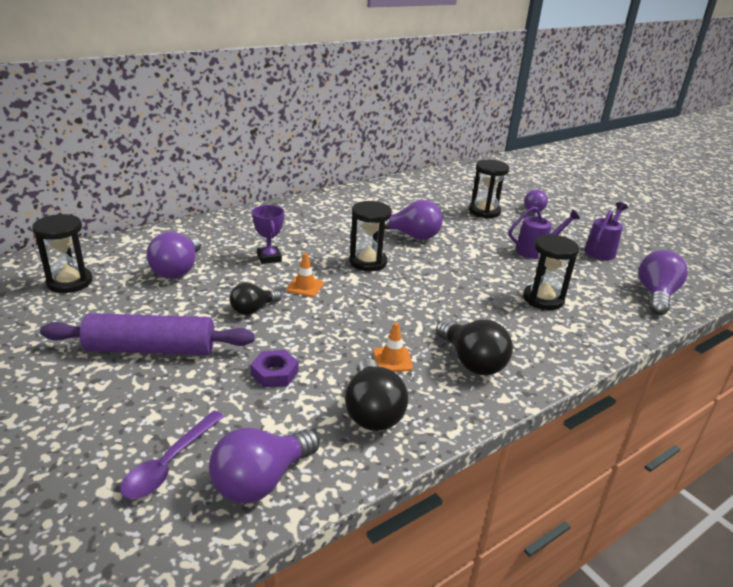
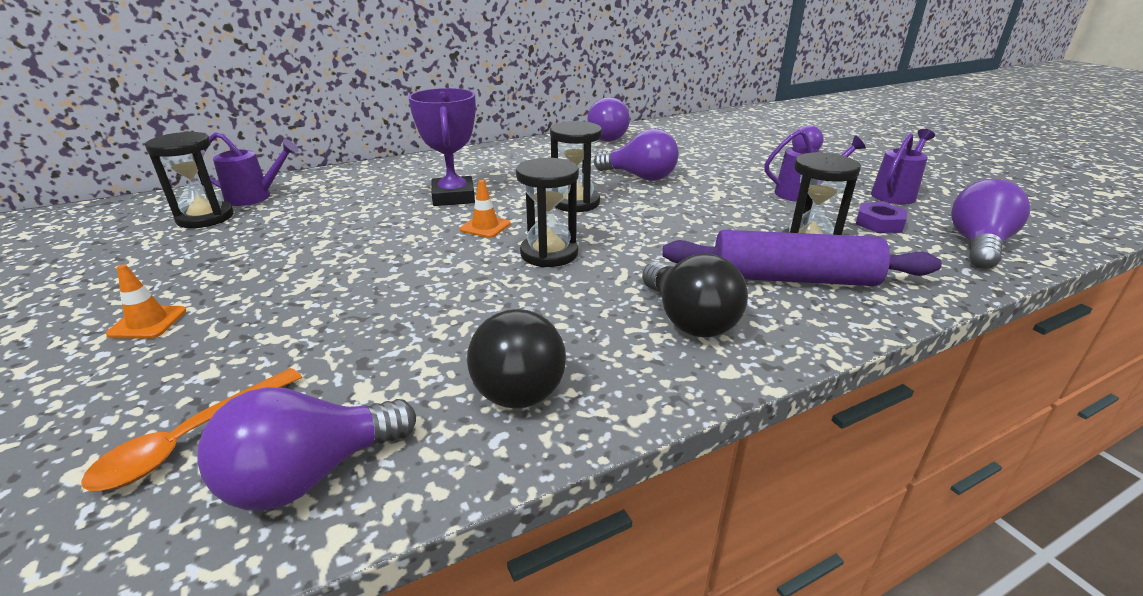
camera: 10 degrees right, 0 degrees up
purple rolling pin [40,313,255,355] -> purple rolling pin moved to [662,230,942,286]
purple spoon [120,411,225,499] -> orange spoon [81,368,302,491]
purple light bulb [146,232,201,278] -> purple light bulb moved to [587,97,630,141]
black light bulb [230,282,282,315] -> none
purple nut [251,350,298,387] -> purple nut moved to [856,202,907,233]
purple trophy [252,205,284,264] -> purple trophy [408,88,476,206], size x1.57
orange traffic cone [373,322,413,372] -> orange traffic cone moved to [106,264,186,339]
black hourglass [469,159,509,218] -> black hourglass moved to [516,158,579,267]
none -> purple watering can [204,132,299,206]

